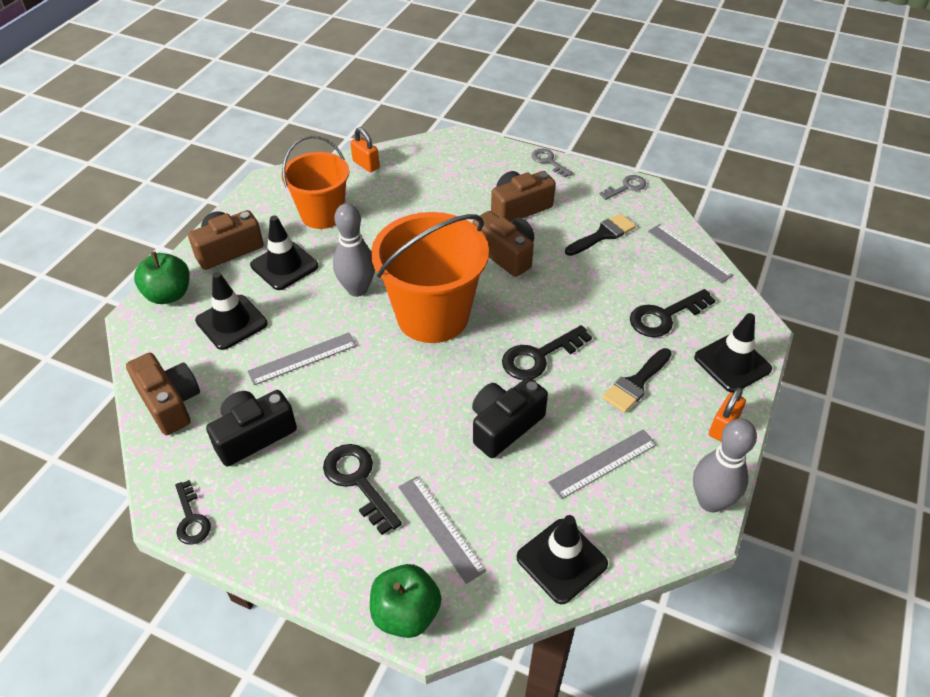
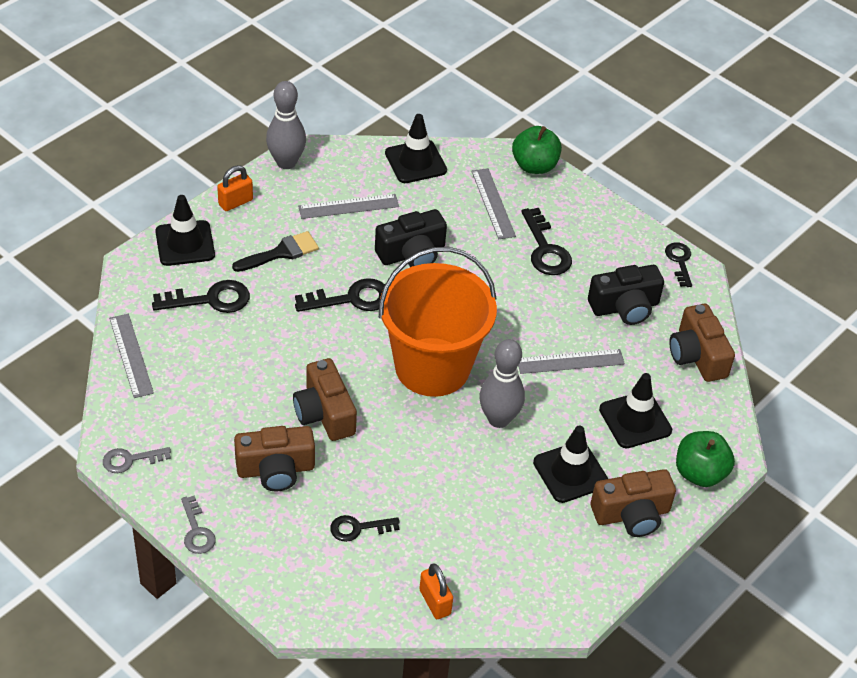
camera: 165 degrees left, 0 degrees up
orange bucket [281,136,349,229] -> none
black brush [565,214,636,256] -> none
none -> black key [330,515,400,542]

